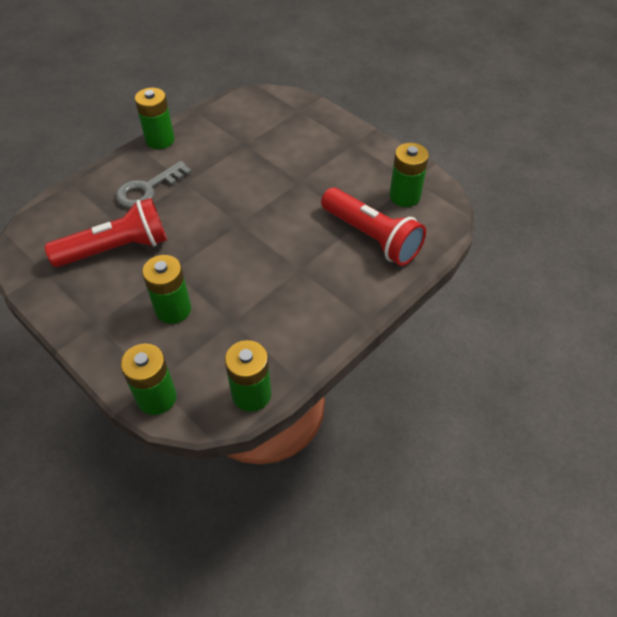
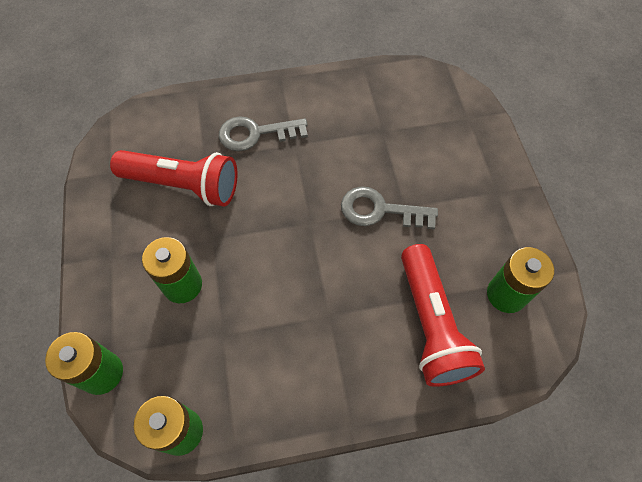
camera: 35 degrees right, 10 degrees up
green battery [135,87,175,149] -> none
none -> grey key [341,186,438,229]

